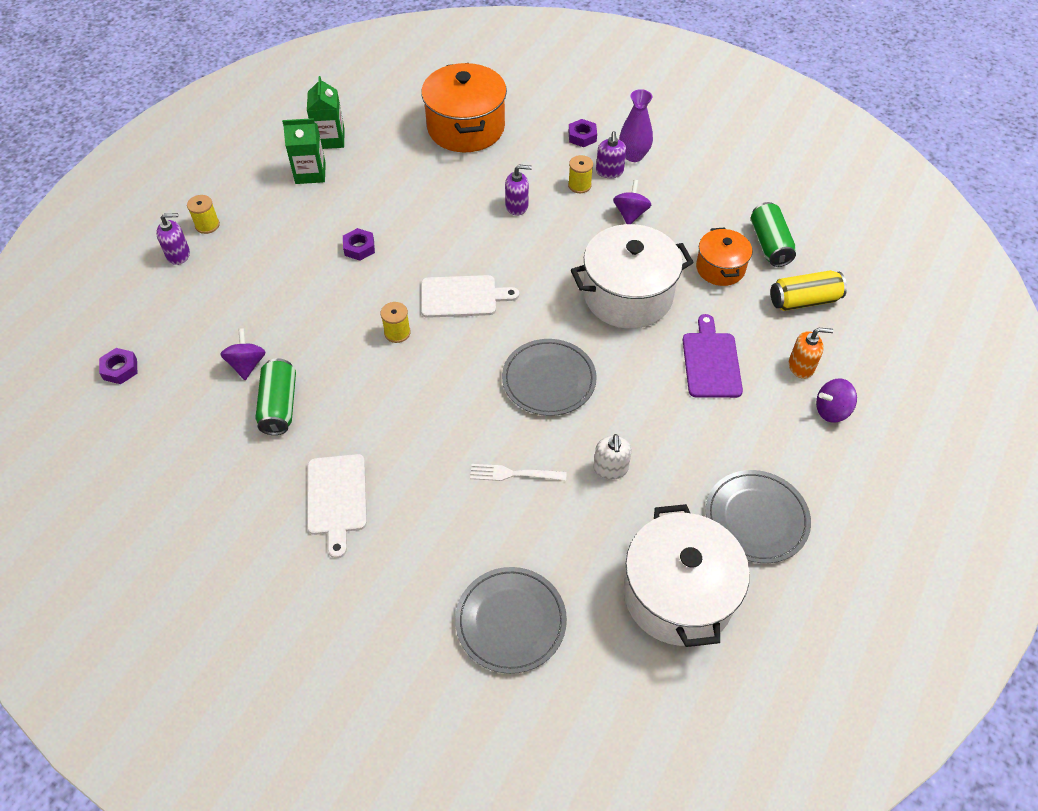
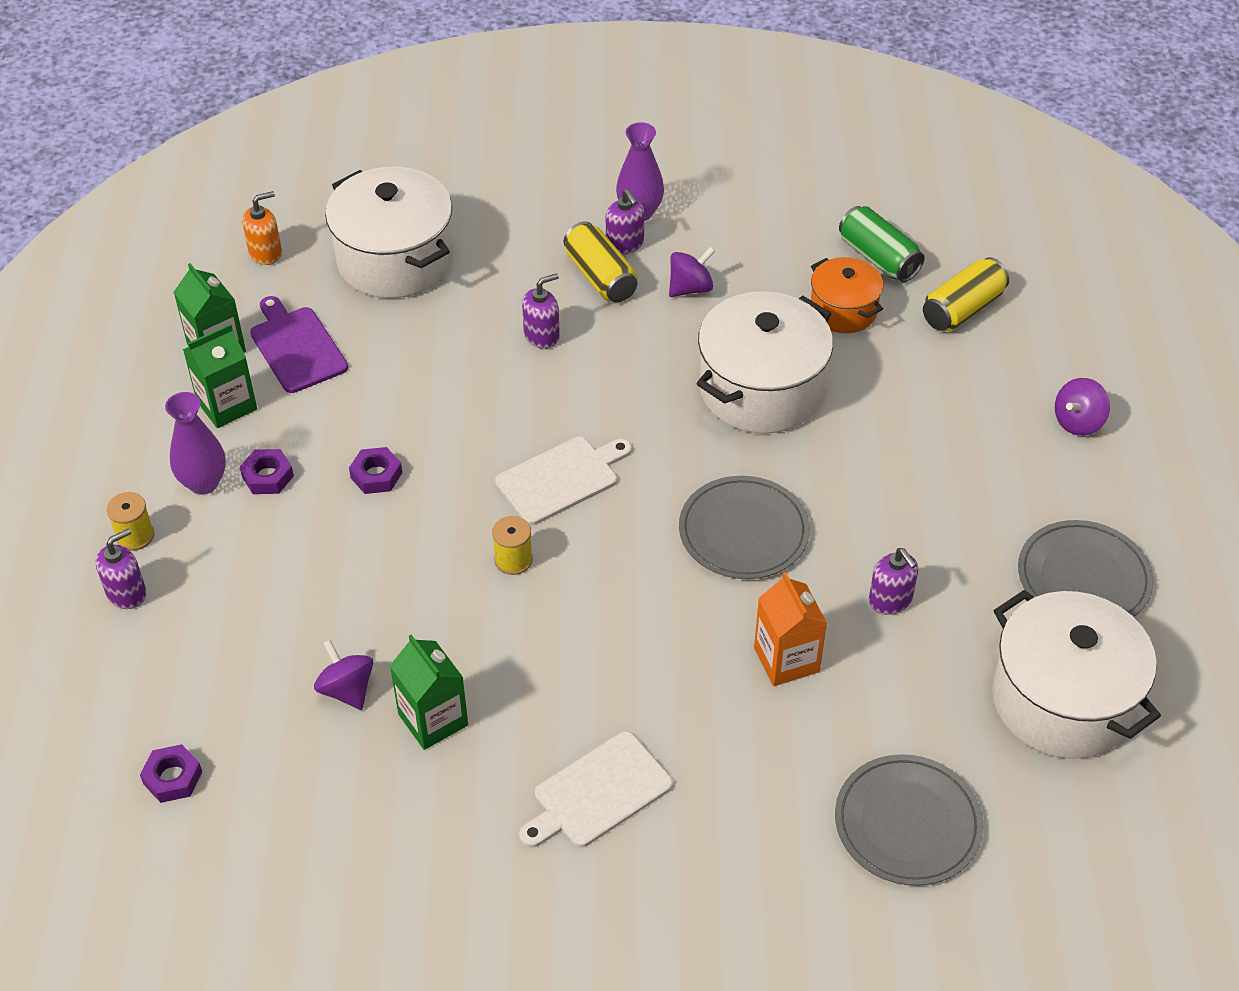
camera: 30 degrees left, 5 degrees down
green can [256,358,296,435] -> green carton [390,634,468,750]
white cutting board [307,454,367,558] -> white cutting board turned 90 degrees clockwise [519,731,673,848]
orange pot [421,63,507,152] -> white pot [325,167,453,298]
white fork [470,464,567,481] -> orange carton [754,572,827,686]
purple nut [568,119,597,147] -> purple nut moved to [240,449,294,494]
yellow spool [568,155,593,193] -> yellow can [564,222,637,302]
white soap dispenser [593,434,632,480] -> purple soap dispenser [869,548,918,615]
purple spinning top [613,180,651,224] -> purple spinning top turned 75 degrees clockwise [669,246,715,297]
purple cutting board [683,314,743,398] -> purple cutting board moved to [250,296,348,393]
orange soap dispenser [789,328,833,379] -> orange soap dispenser moved to [242,191,282,265]
none -> purple vase [165,392,226,494]

